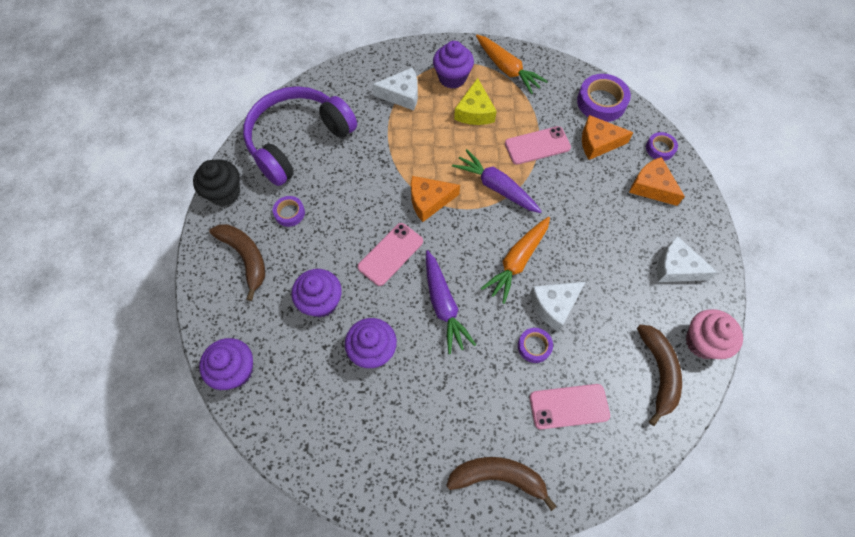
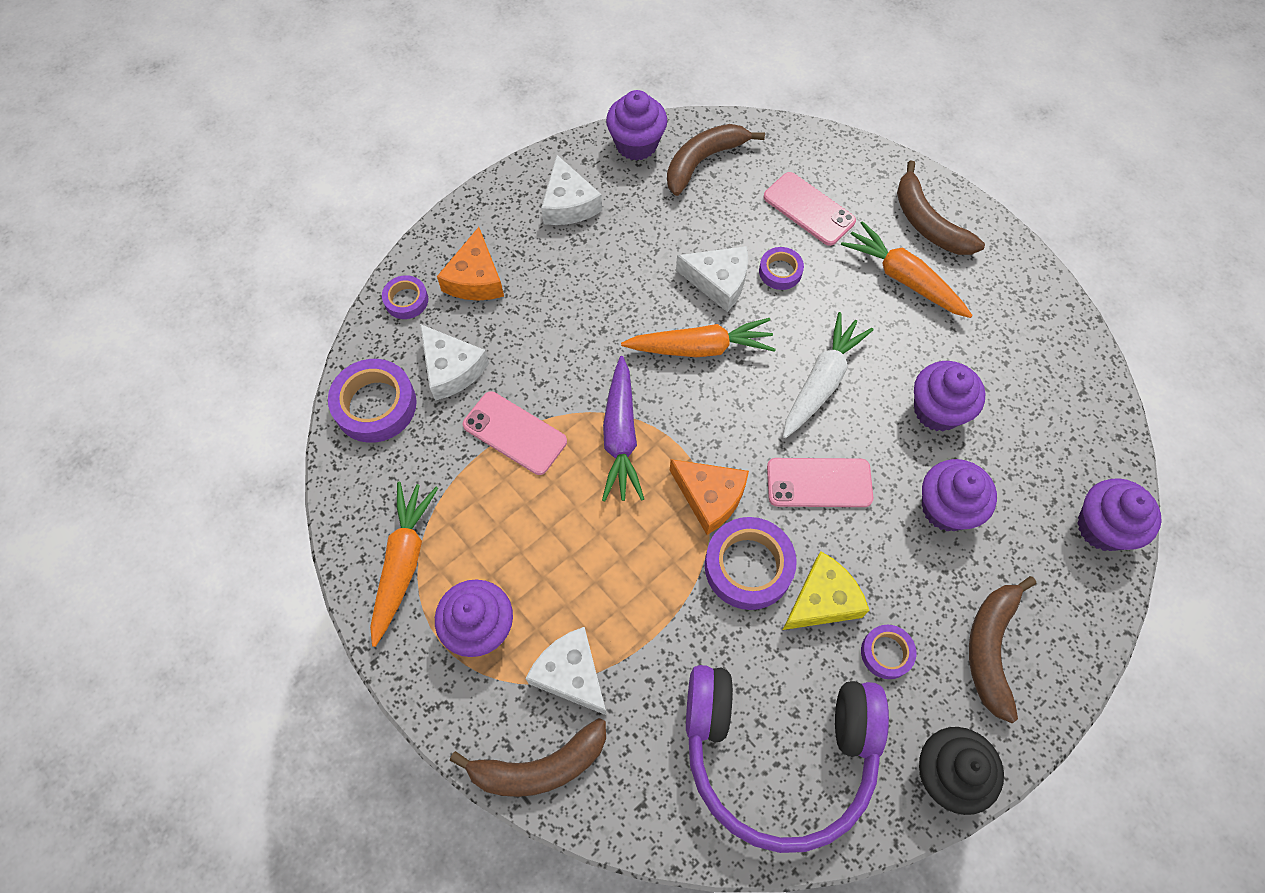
camera: 130 degrees left, 0 degrees up
purple carrot [426,250,476,354] -> white carrot [783,312,873,438]
yellow cheese [454,78,497,125] -> yellow cheese moved to [783,551,870,630]
orange cheese [582,115,634,160] -> white cheese [420,324,489,401]
pink cupcake [686,309,743,359] -> purple cupcake [606,90,667,161]
none -> brown banana [450,718,606,797]
none -> purple tape [705,517,797,610]
none -> orange carrot [841,221,973,318]

